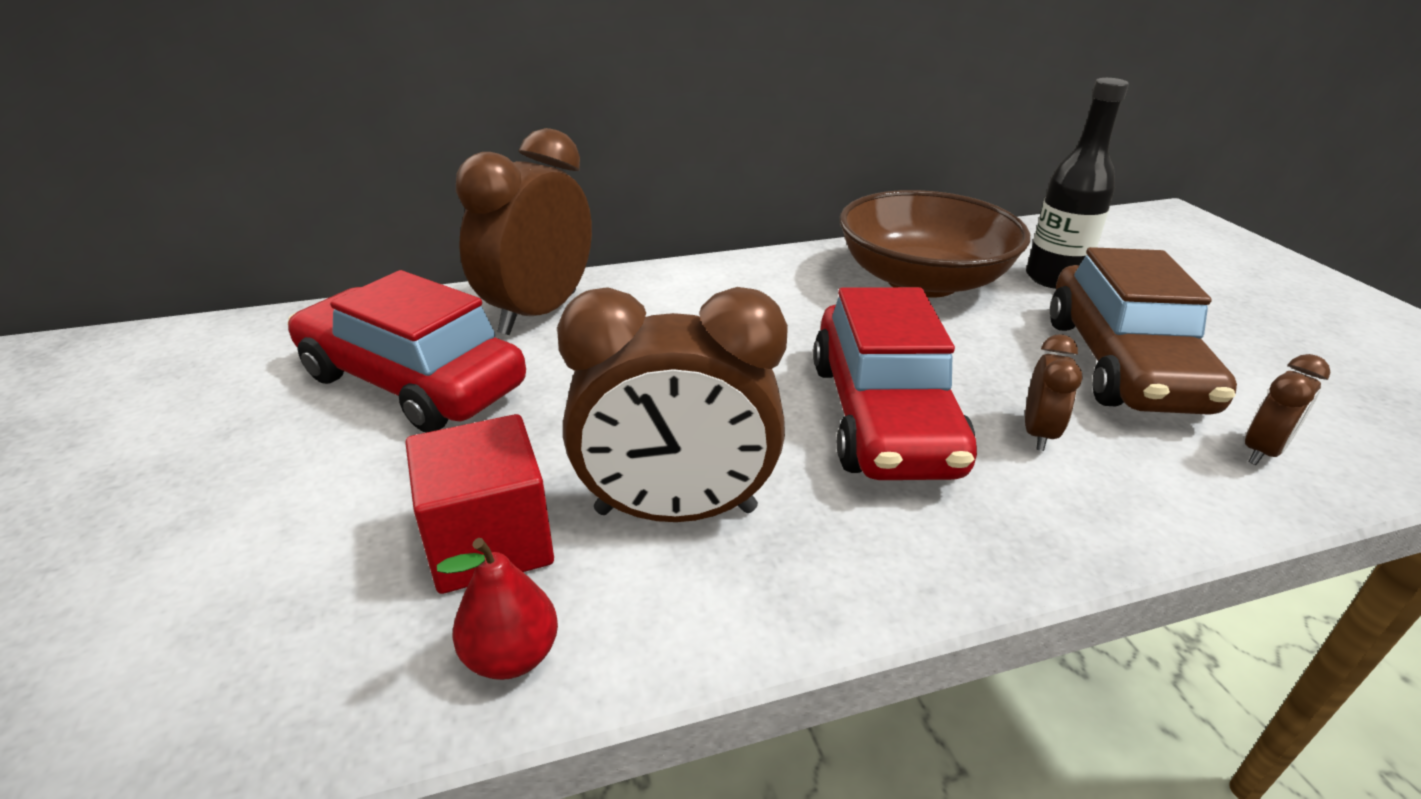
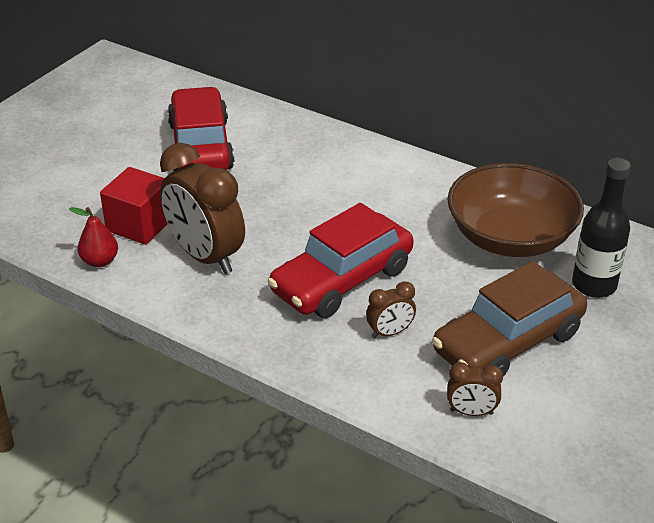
camera: 50 degrees right, 5 degrees up
brown clock [456,128,592,335] -> none

